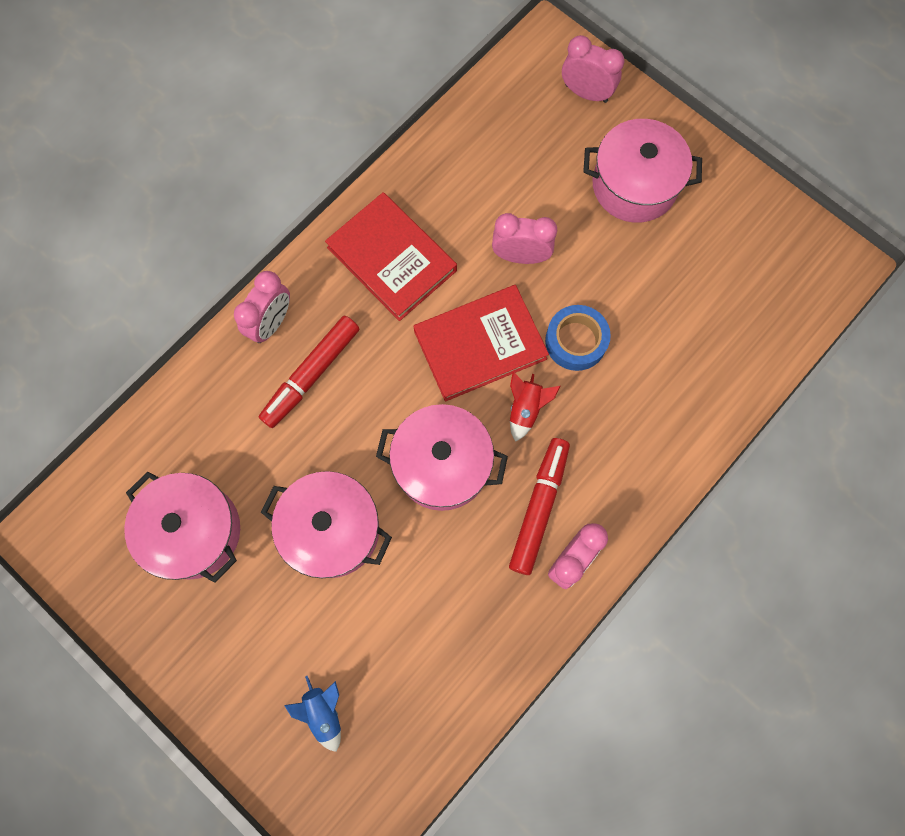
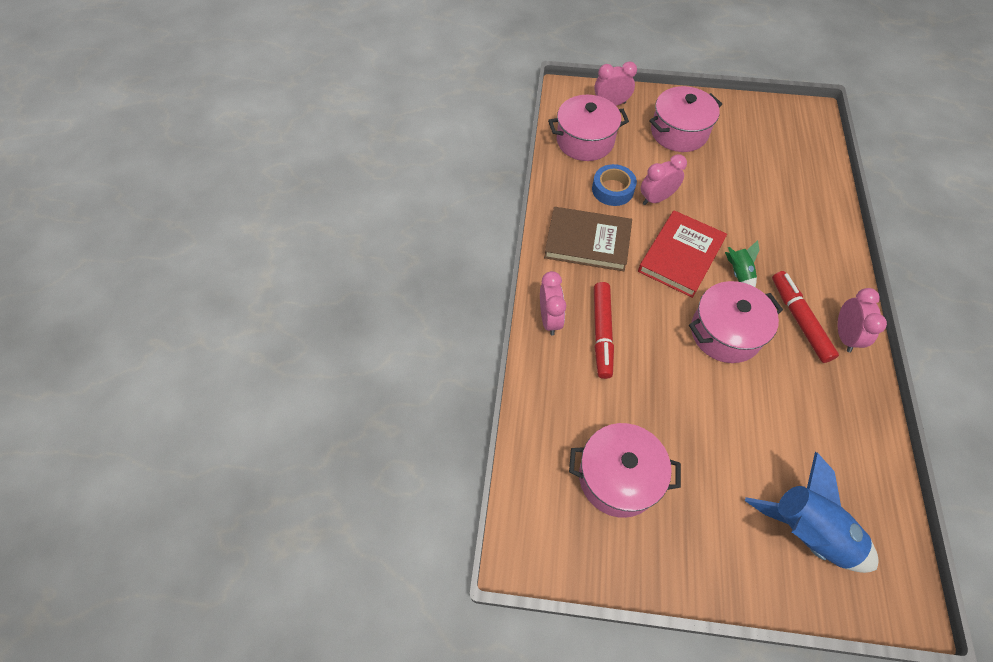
camera: 35 degrees left, 15 degrees down
pink pot [261,471,392,578] -> pink pot moved to [548,95,629,161]
blue rocket [284,676,341,752] -> blue rocket [745,452,879,573], size x2.02
red book [325,192,457,321] -> brown book [544,207,632,271]
red rocket [510,372,560,442] -> green rocket [725,240,760,287]
blue tape [545,305,611,371] -> blue tape moved to [592,164,637,206]

